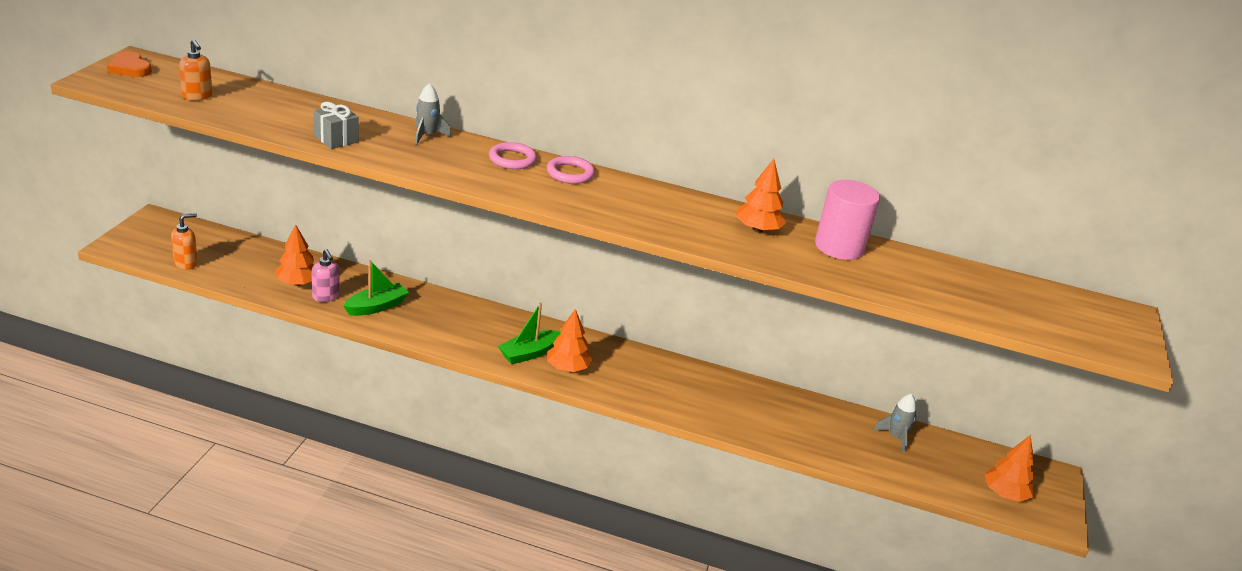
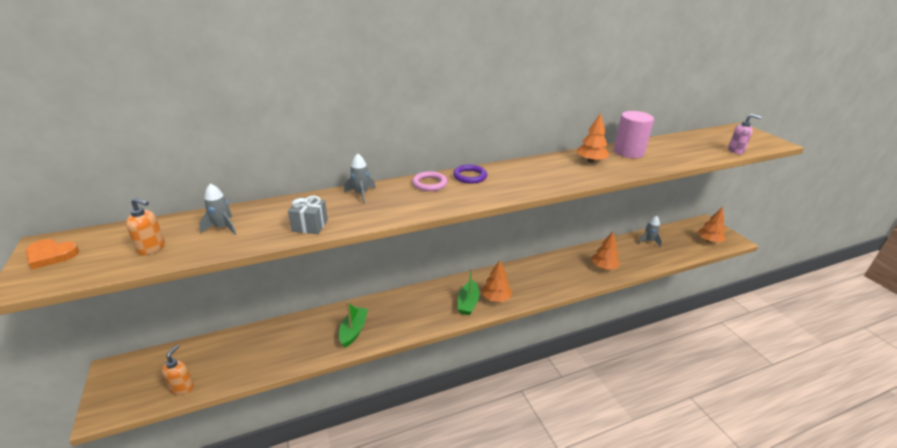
camera: 35 degrees left, 0 degrees up
orange tree [275,224,314,286] -> orange tree moved to [591,232,620,270]
pink soap dispenser [312,249,340,302] -> pink soap dispenser moved to [728,114,761,154]
pink ring [547,156,595,184] -> purple ring [453,165,487,184]
none -> grey rocket [199,183,236,235]

